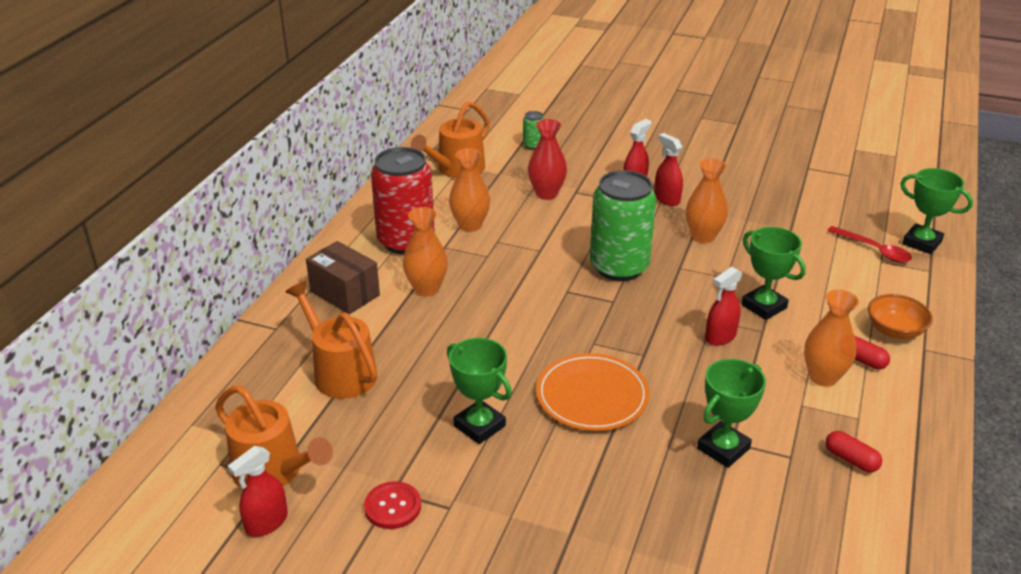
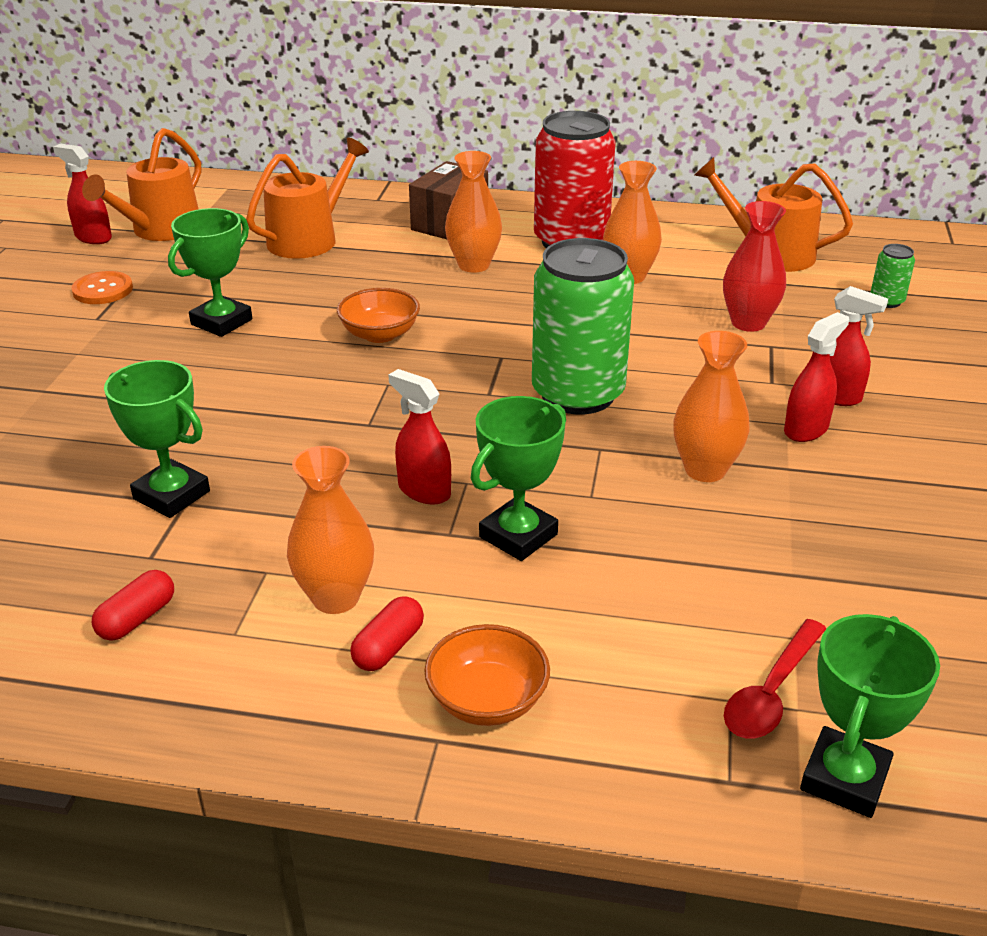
camera: 80 degrees right, 0 degrees up
red button [364,481,421,529] -> orange button [71,271,133,304]
orange plate [536,353,649,431] -> none
none -> orange bowl [337,288,420,343]

